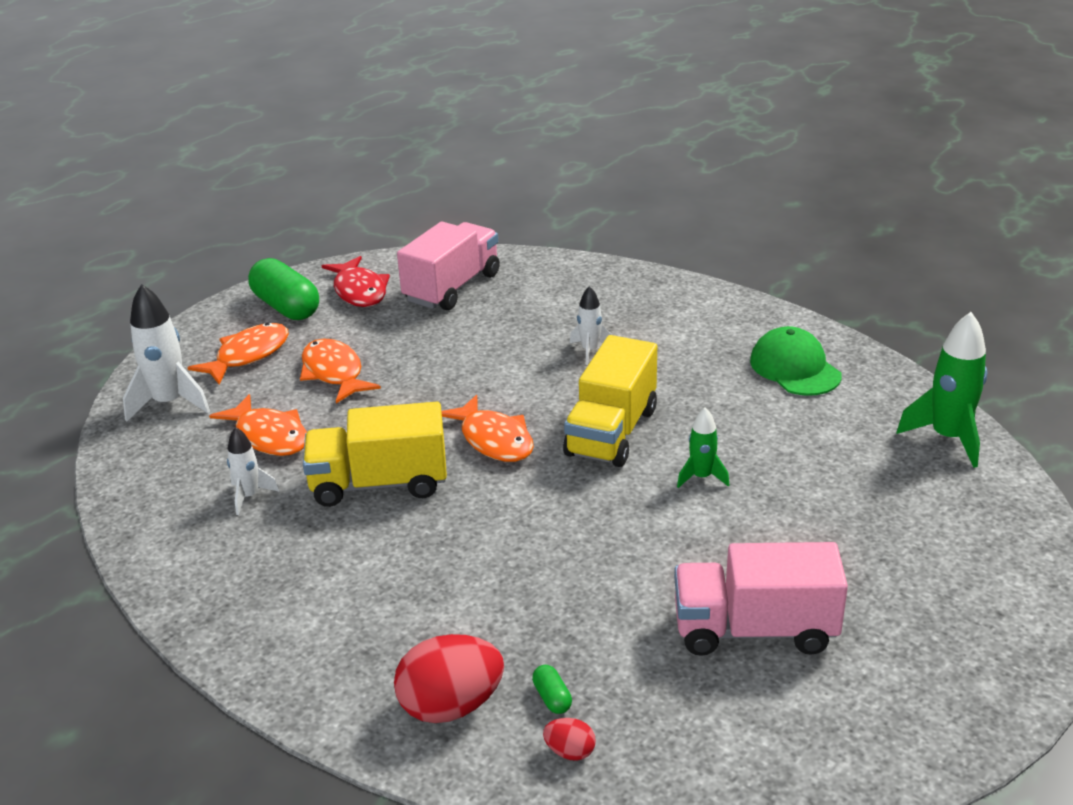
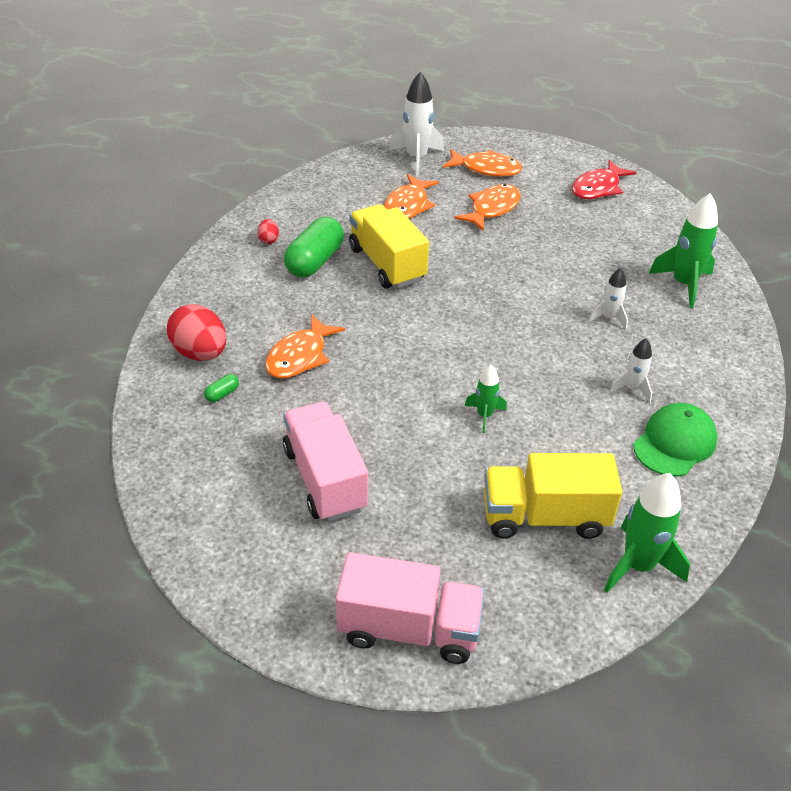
camera: 65 degrees right, 10 degrees up
white rocket [227,427,279,515] -> white rocket moved to [610,338,652,403]
green capsule [248,258,319,320] -> green capsule moved to [284,217,344,278]
pink truck [397,222,500,310] -> pink truck moved to [336,552,485,664]
orange fish [441,395,534,462] -> orange fish moved to [265,315,345,378]
red egg [543,718,596,761] -> red egg moved to [257,219,279,244]
yellow truck [563,335,657,467] -> yellow truck moved to [484,453,622,539]
none -> green rocket [649,193,718,308]

